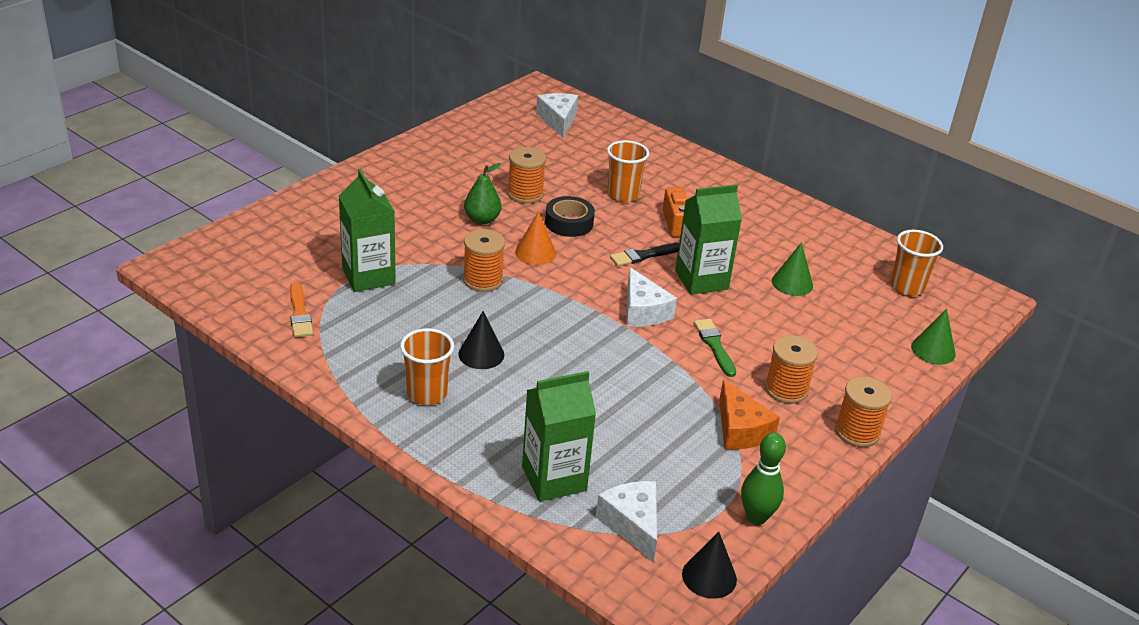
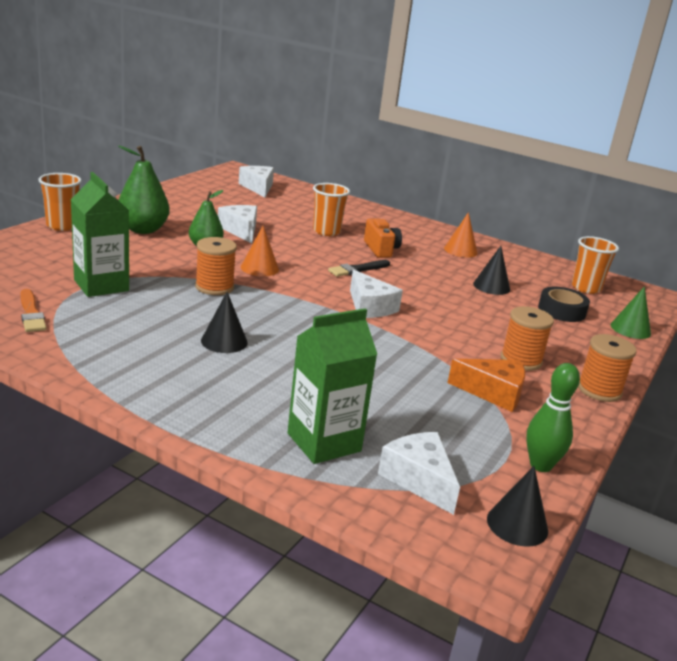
camera: 10 degrees left, 10 degrees down
orange cup [400,328,454,405] -> orange cup moved to [38,173,82,231]
orange spool [507,147,546,204] -> white cheese [218,205,257,243]
black tape [545,196,595,237] -> black tape moved to [538,287,590,322]
green carton [675,184,742,295] -> none
green brush [694,319,736,377] -> none
orange cheese [719,380,780,450] -> orange cheese turned 45 degrees counterclockwise [447,359,525,412]
green cone [772,242,813,296] -> black cone [473,246,510,295]
none -> green pear [118,145,169,234]
none -> orange cone [444,212,478,257]

